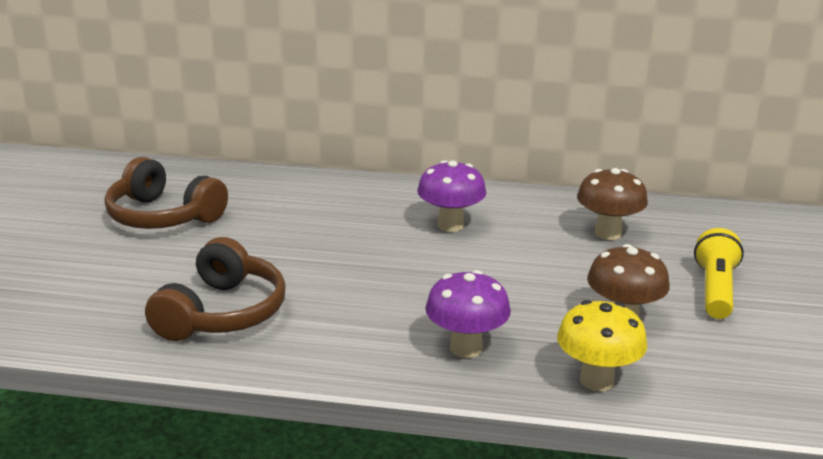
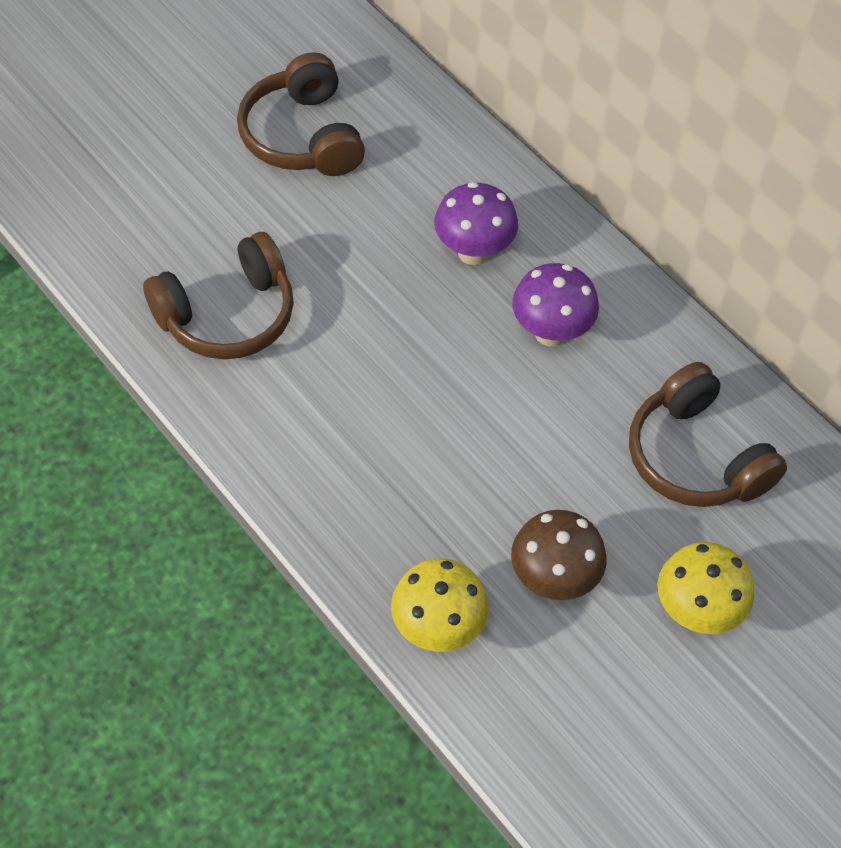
camera: 40 degrees right, 30 degrees up
purple mushroom [425,270,511,358] -> purple mushroom moved to [434,182,518,265]
brown mushroom [577,168,648,240] -> brown headphones [629,362,787,507]
yellow flashlight [694,228,744,319] -> yellow mushroom [658,542,754,634]

